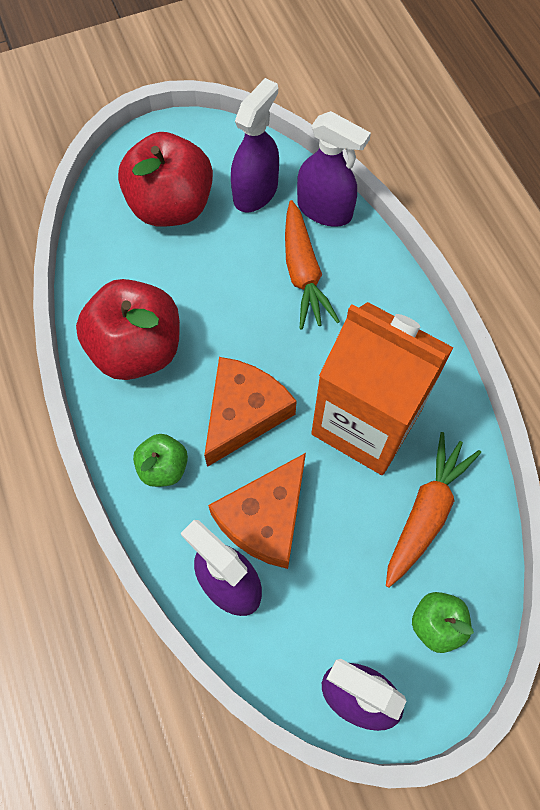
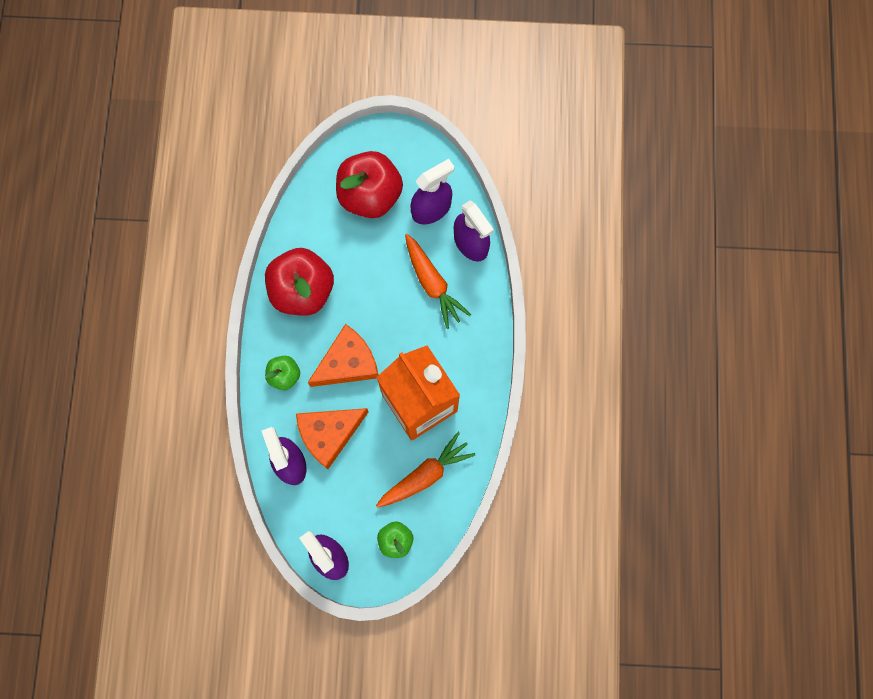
camera: 25 degrees right, 10 degrees up
orange carrot [285,200,340,330] -> orange carrot turned 45 degrees counterclockwise [405,234,471,329]

